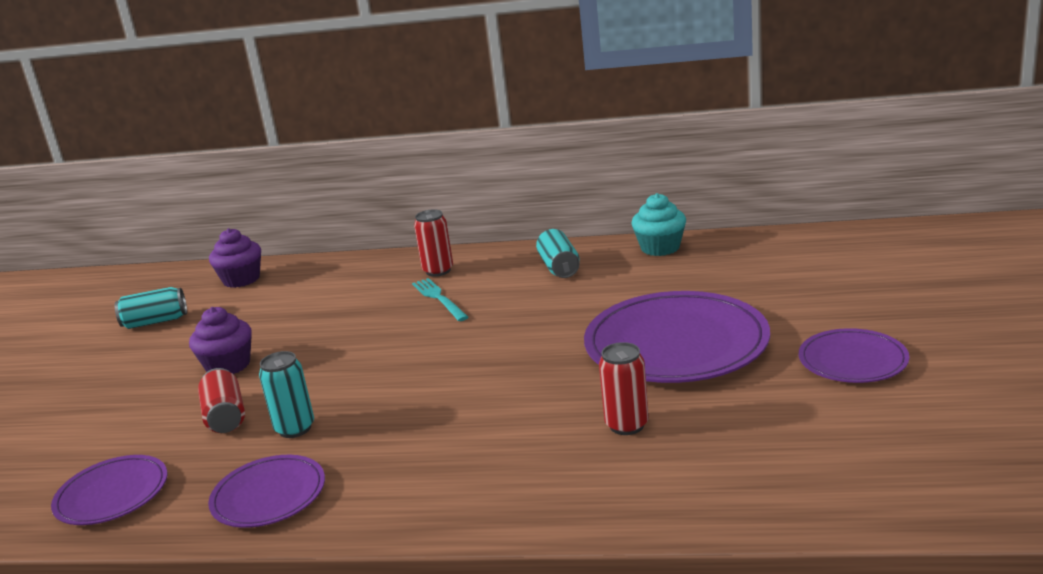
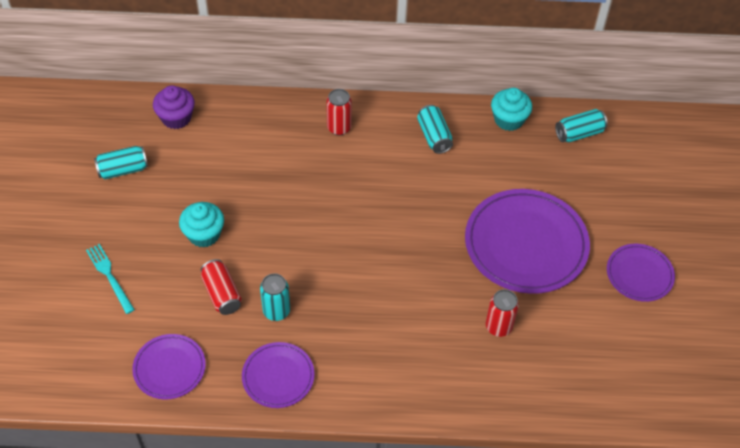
camera: 10 degrees left, 30 degrees up
purple cupcake [189,307,252,374] -> turquoise cupcake [179,202,224,248]
turquoise fork [412,278,468,321] -> turquoise fork moved to [86,244,135,314]
none -> turquoise can [555,109,608,142]

